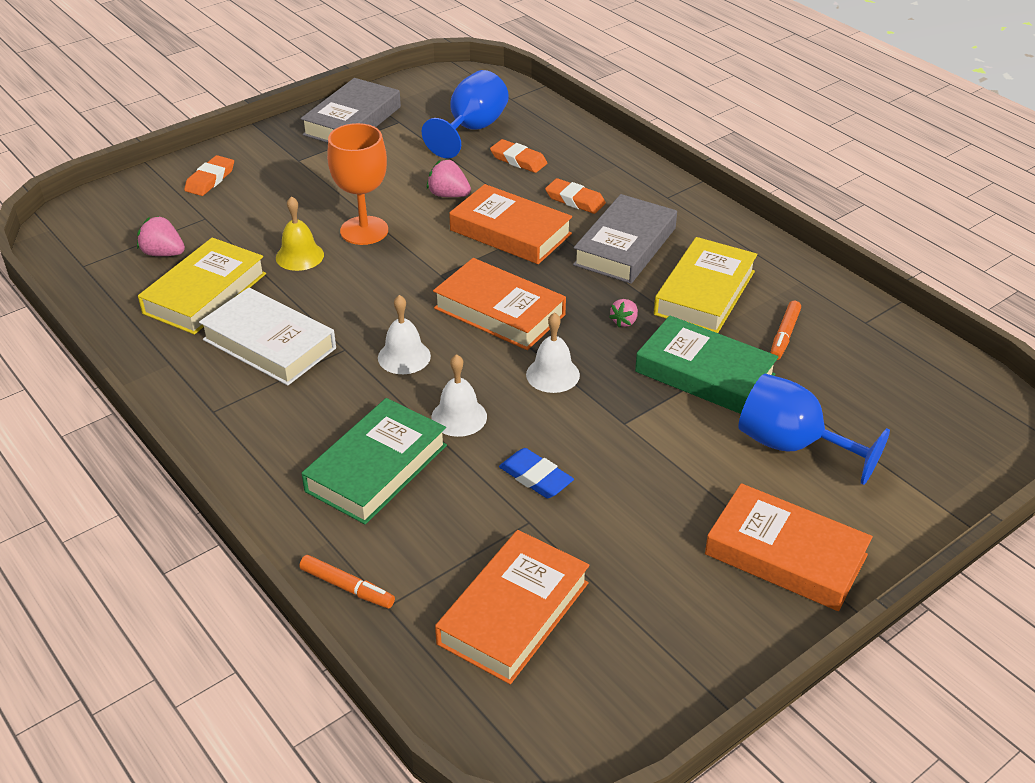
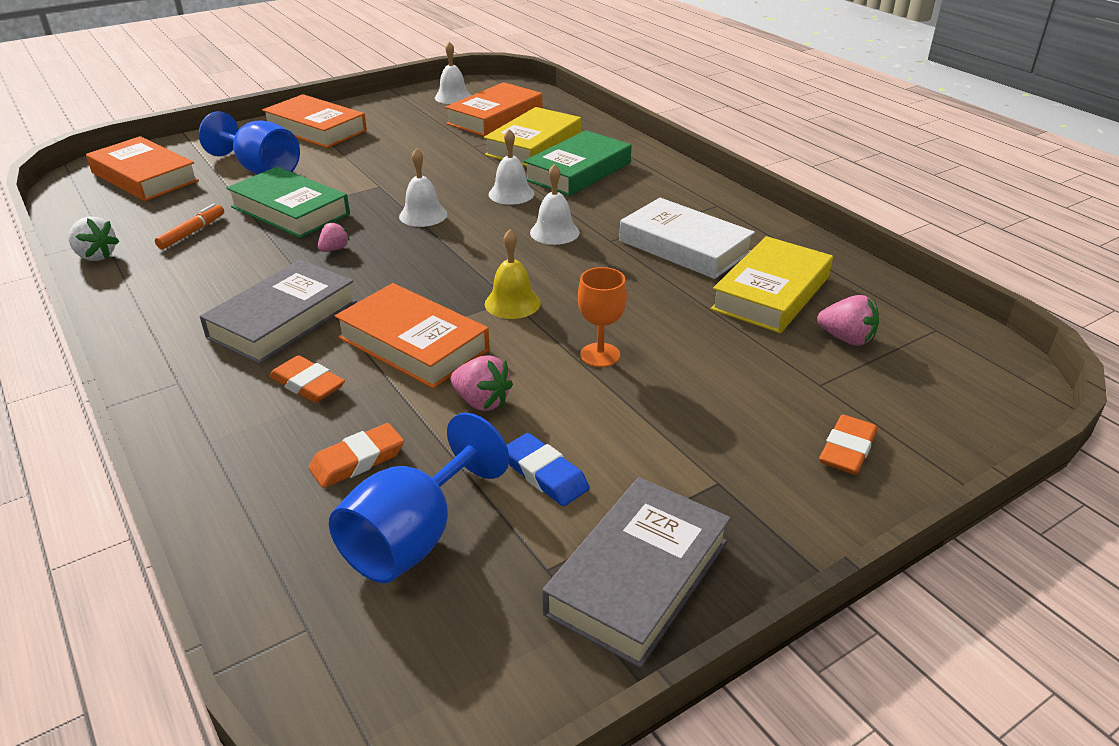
camera: 175 degrees left, 5 degrees down
yellow bell [276,196,324,271] -> yellow bell moved to [485,230,541,319]
orange marker [299,555,395,609] -> none
orange goblet [327,123,388,245] -> orange goblet [578,267,627,367], size x0.64
orange book [433,258,566,350] -> orange book moved to [86,136,199,201]
orange eraser [490,139,547,173] -> orange eraser turned 75 degrees counterclockwise [309,423,404,488]
blue eraser [499,448,574,498] -> blue eraser moved to [506,433,590,506]
yellow book [654,237,758,333] -> yellow book moved to [484,107,581,166]
none -> white strawberry [68,216,120,261]
none -> white bell [435,42,471,104]

